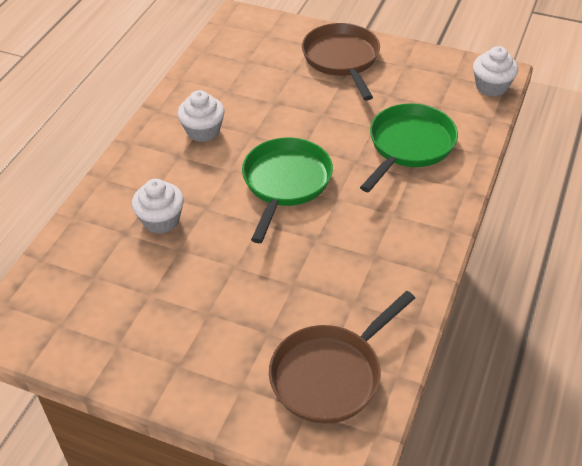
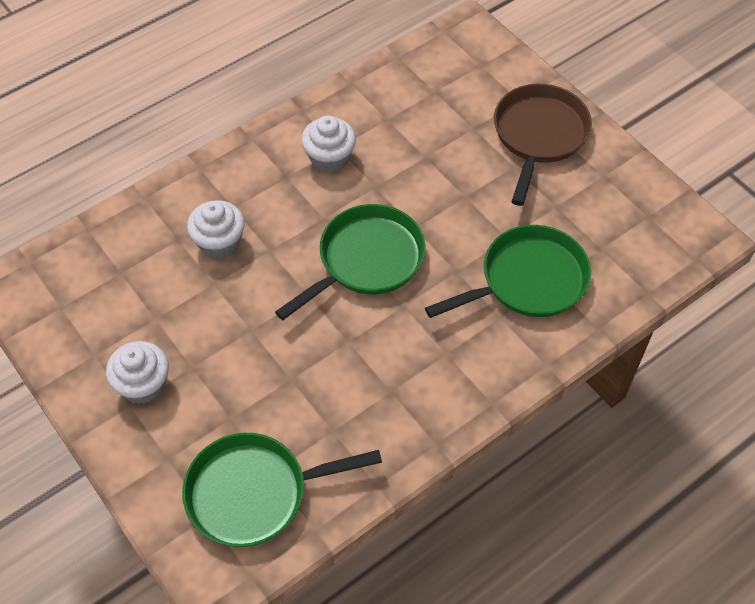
camera: 30 degrees right, 10 degrees up
brown pan [269,291,415,423] -> green pan [182,433,382,547]
white cupcake [473,46,518,97] -> white cupcake moved to [106,341,169,404]

